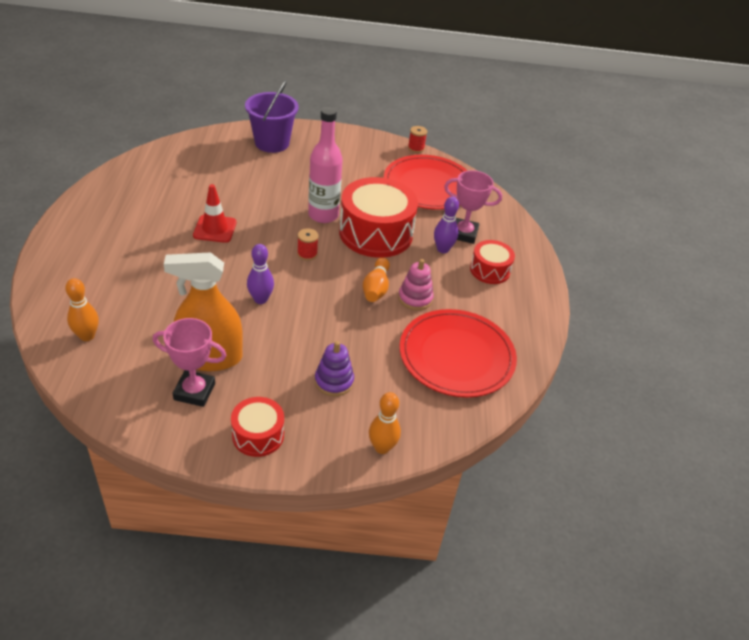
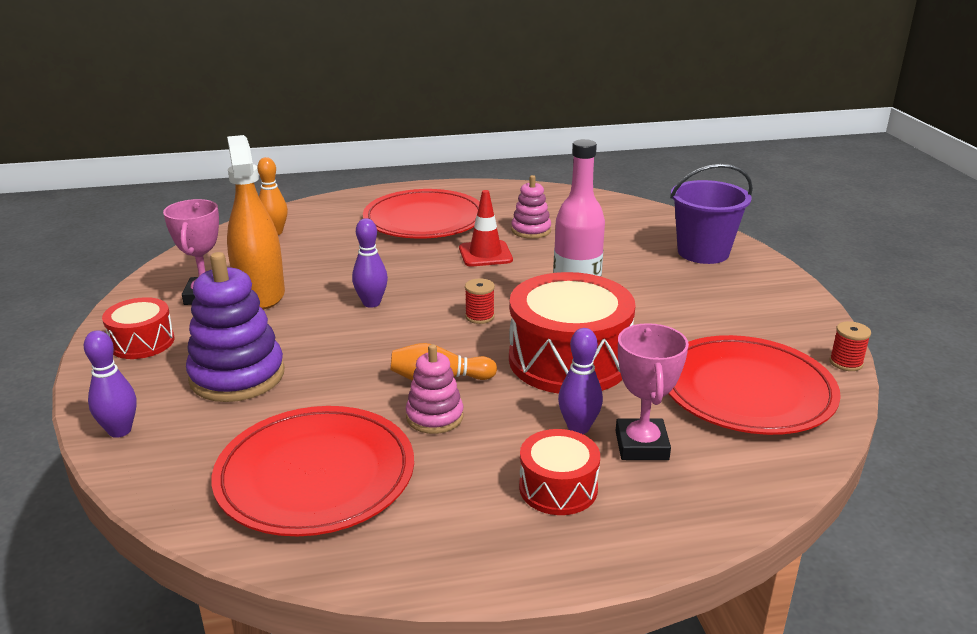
camera: 80 degrees right, 15 degrees down
purple stacking toy [315,341,354,396] -> purple stacking toy [186,252,285,402], size x1.74
orange bowling pin [369,392,401,454] -> purple bowling pin [84,330,137,438]
none -> red plate [363,189,480,238]
none -> pink stacking toy [511,175,551,239]

